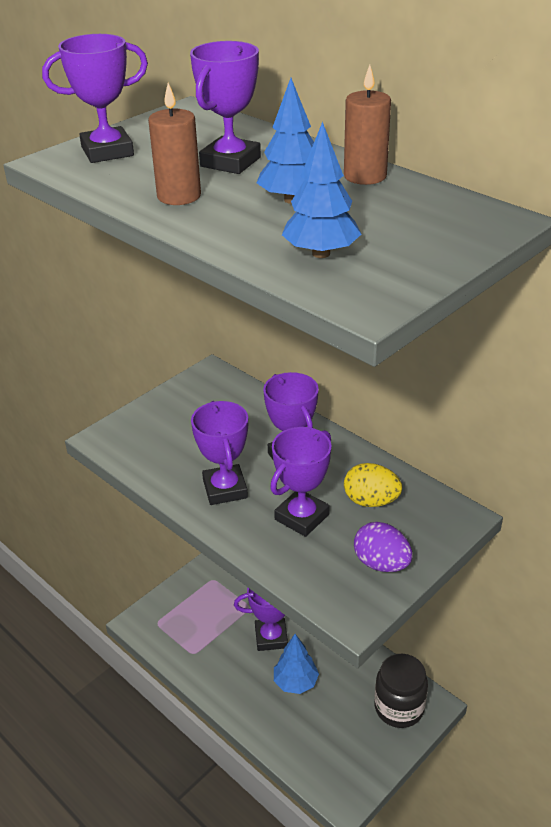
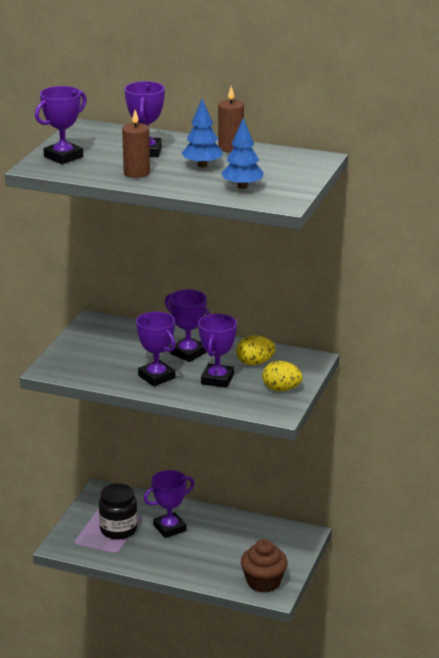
camera: 25 degrees left, 10 degrees down
blue tree [274,634,319,694] -> none
purple egg [354,522,413,572] -> yellow egg [262,361,303,391]
black jar [375,654,428,728] -> black jar moved to [99,483,138,540]
none -> brown cupcake [241,539,288,592]

